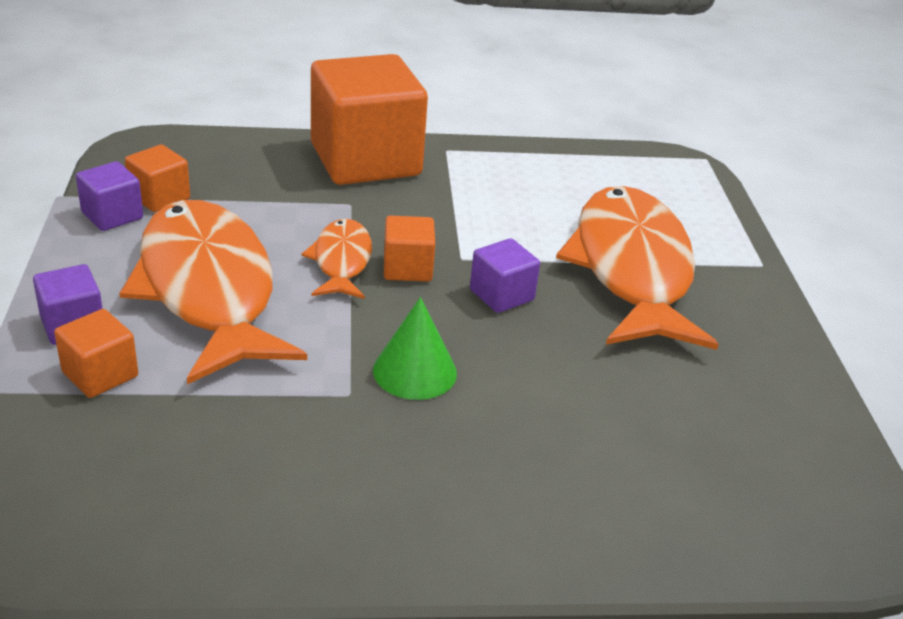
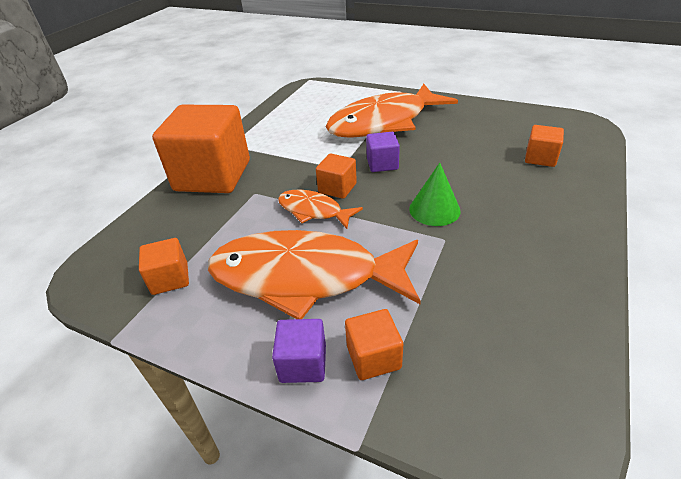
camera: 55 degrees left, 5 degrees up
purple cube [76,161,143,231] -> none
orange fish [556,186,718,350] -> orange fish turned 60 degrees counterclockwise [326,84,458,138]
none -> orange cube [525,125,564,167]

